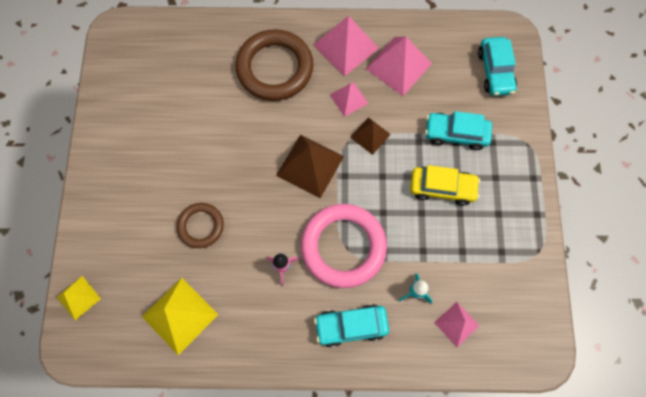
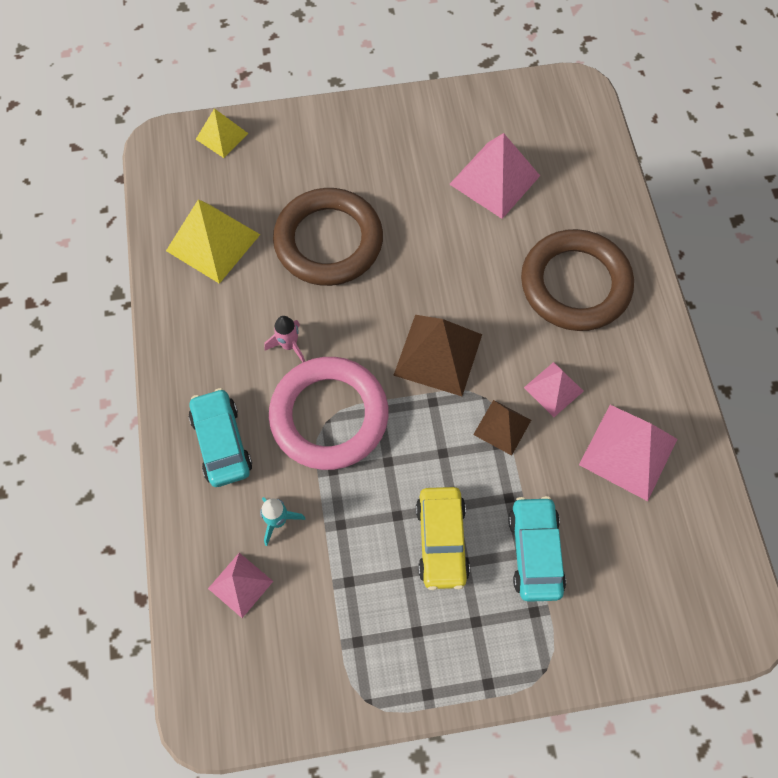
camera: 80 degrees right, 5 degrees down
brown ring [177,203,224,248] -> brown ring [273,188,383,286], size x1.80
pink pyramid [314,15,379,76] -> pink pyramid moved to [449,133,540,219]
turquoise car [478,37,517,96] -> none

